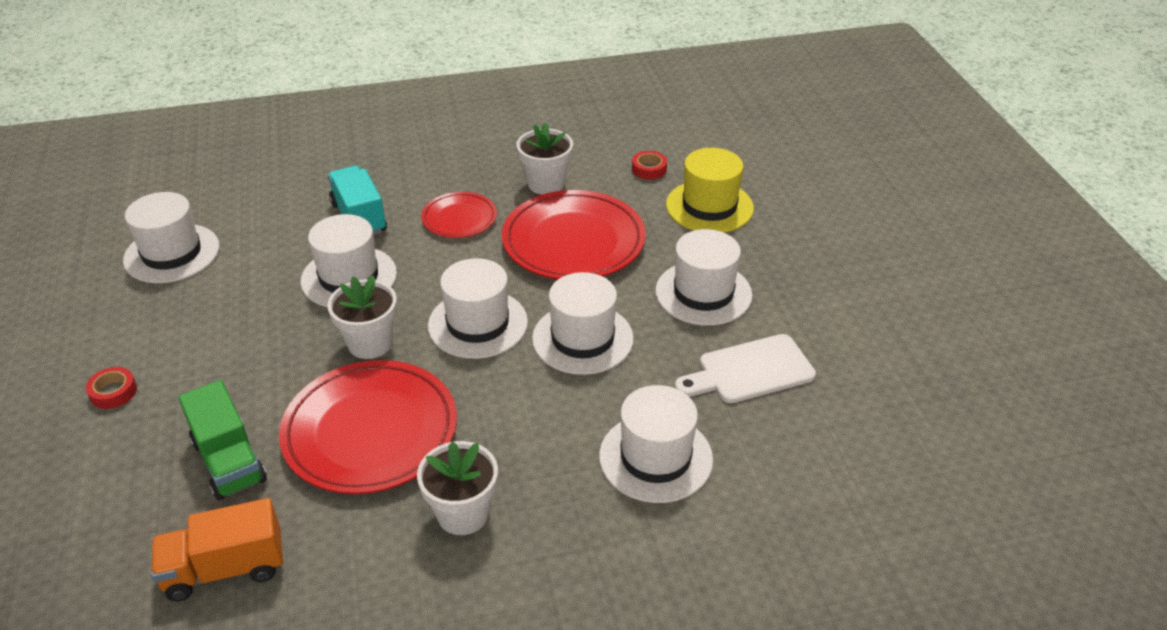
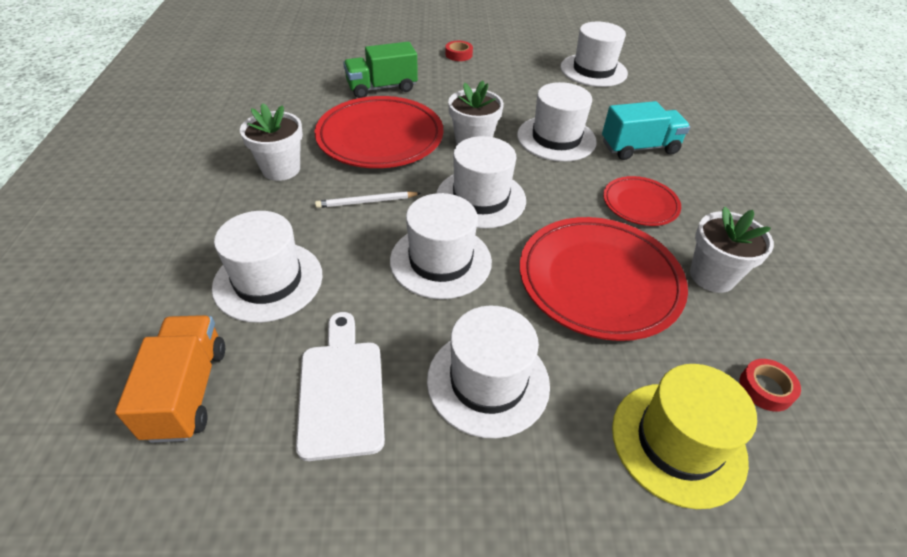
camera: 100 degrees right, 5 degrees up
orange truck [151,498,283,602] -> orange truck moved to [115,315,225,443]
none -> white pencil [315,191,421,208]

